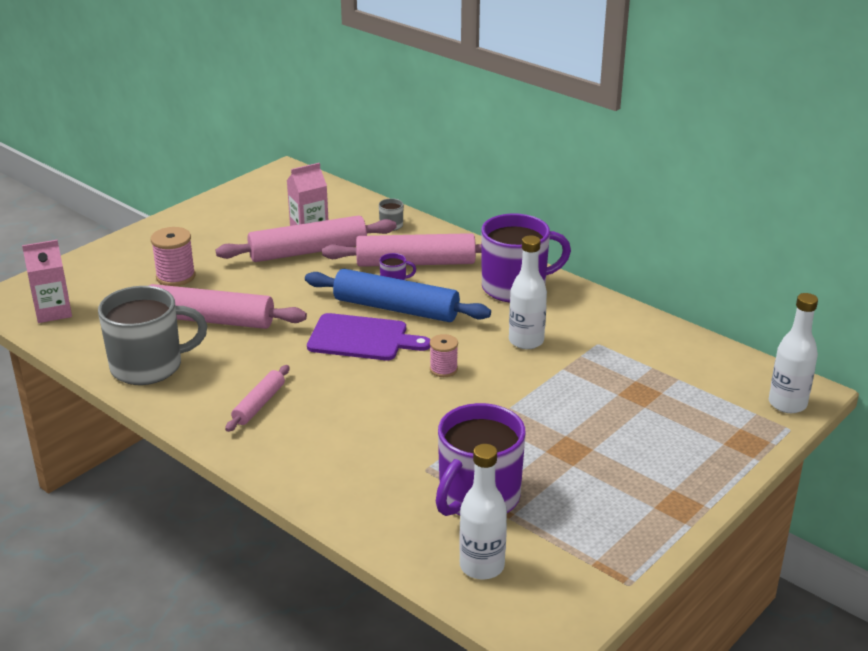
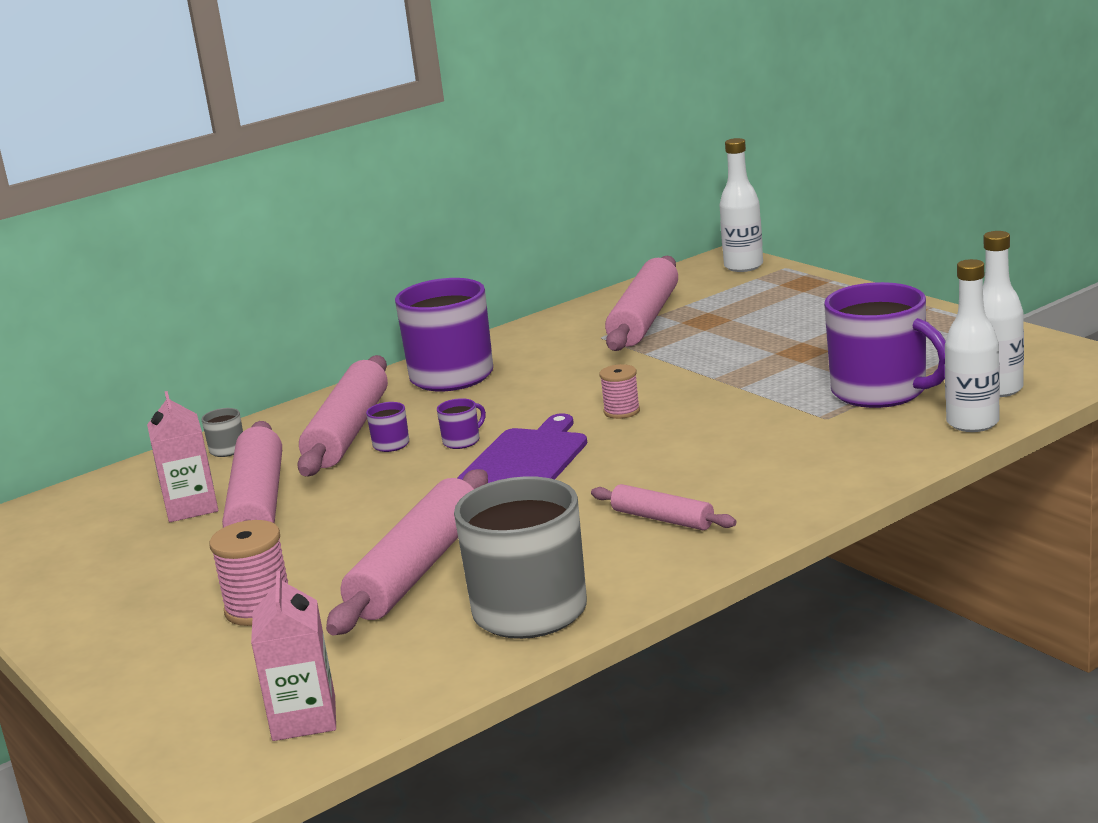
camera: 75 degrees left, 10 degrees down
blue rolling pin [305,269,491,322] -> purple mug [437,398,486,449]
white bottle [509,235,547,349] -> white bottle moved to [945,259,1000,432]
none -> pink rolling pin [605,256,678,351]

